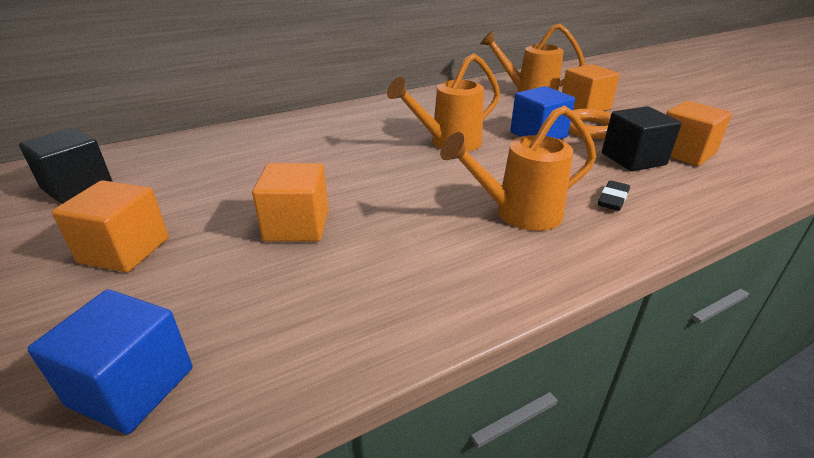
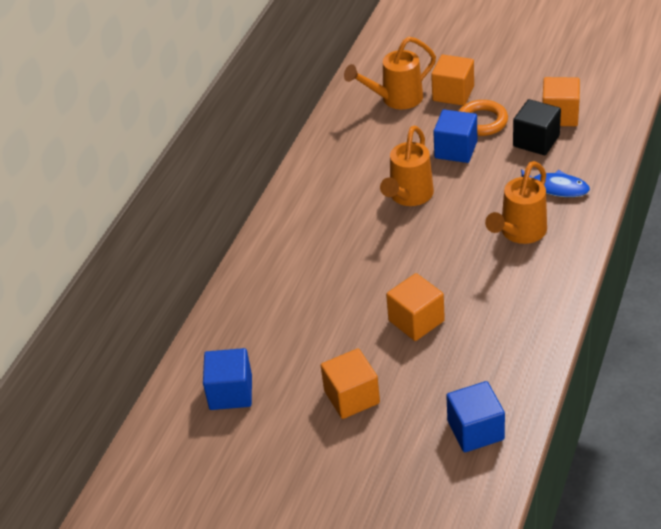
camera: 35 degrees left, 10 degrees up
black cube [19,128,113,204] -> blue cube [203,348,252,410]
black eraser [598,180,630,211] -> blue fish [521,169,590,197]

